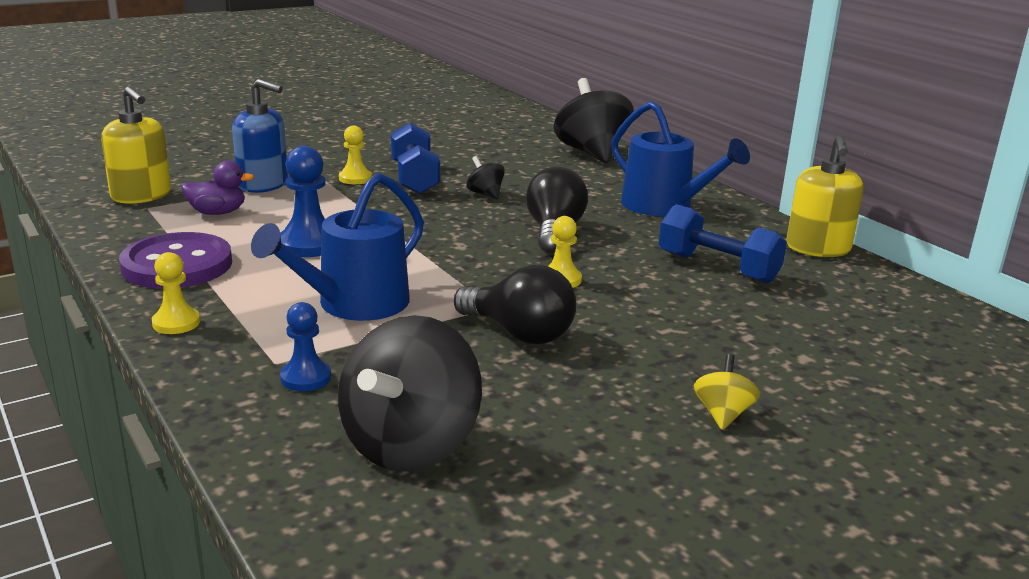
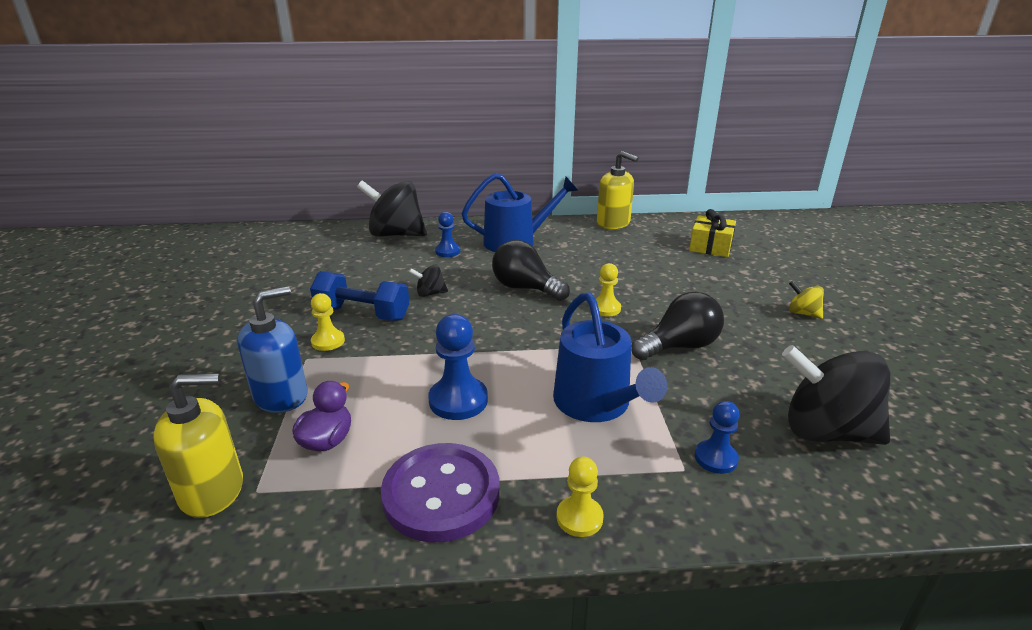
camera: 60 degrees left, 5 degrees up
black spinning top [338,315,482,472] -> black spinning top turned 150 degrees clockwise [782,345,890,445]
blue dumbbell [659,204,787,283] -> none
none -> blue pawn [435,212,461,257]
none -> yellow gift [689,209,736,257]

